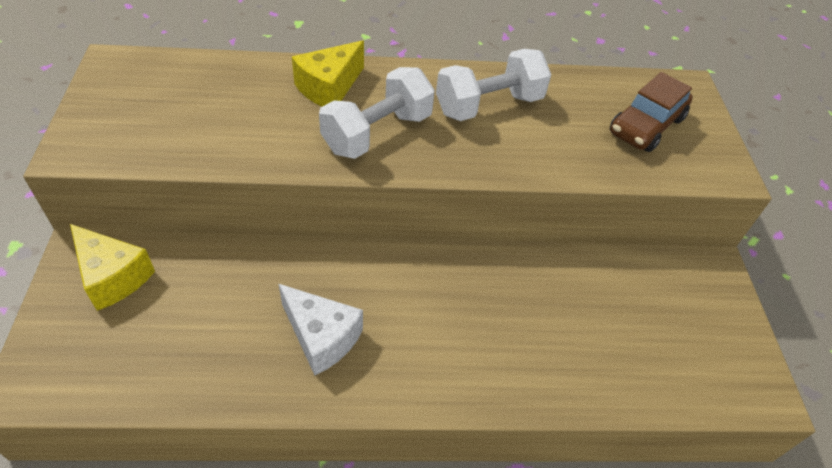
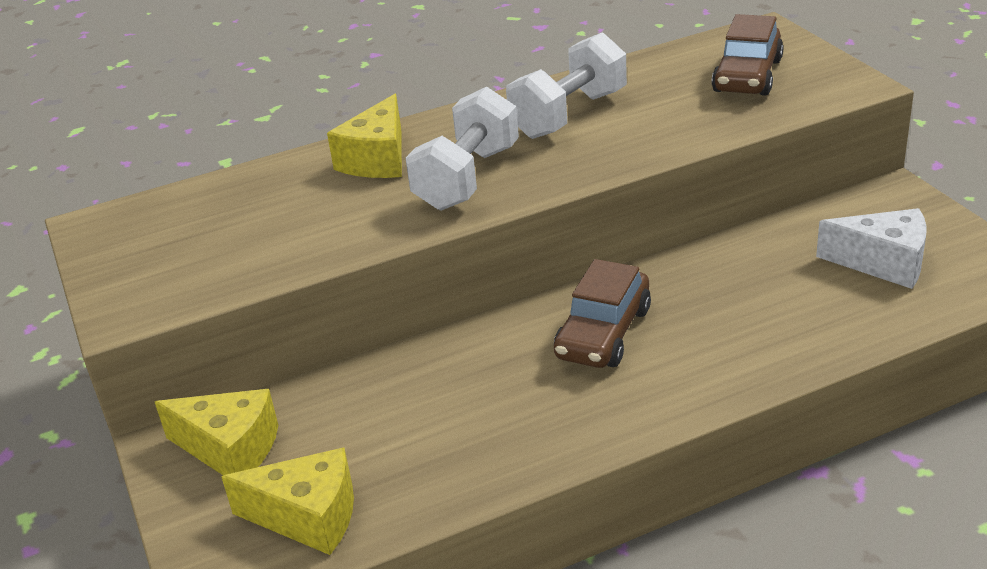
camera: 15 degrees left, 15 degrees down
white cheese [279,284,363,376] -> white cheese moved to [816,208,927,289]
none -> yellow cheese [221,447,354,555]
none -> brown car [554,259,651,368]

